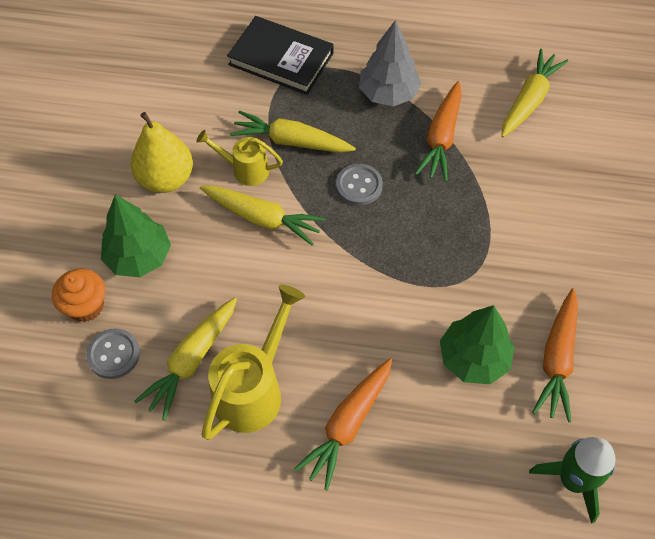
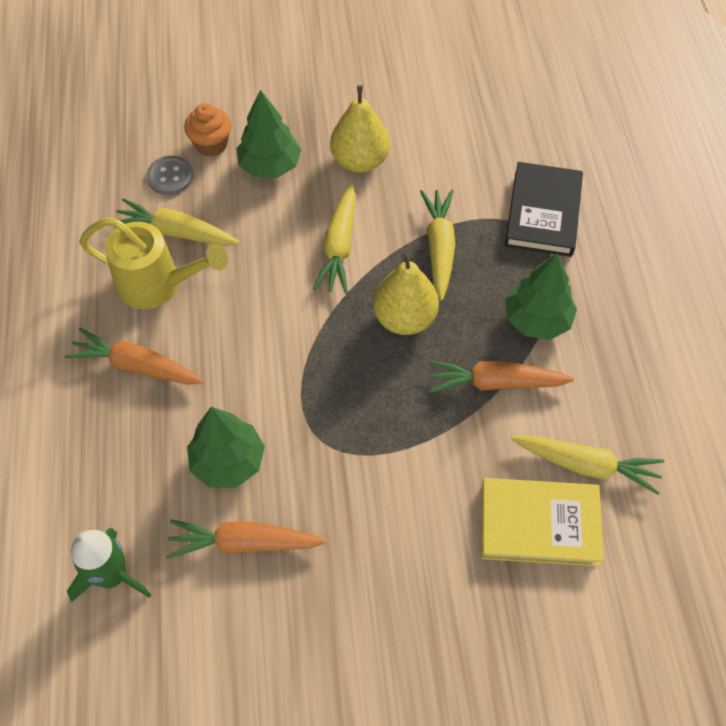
camera: 75 degrees right, 0 degrees up
yellow watering can [196,130,283,186] -> none
grey button [336,164,383,206] -> yellow pear [373,253,439,335]
grey tree [359,20,421,106] -> green tree [505,253,577,340]
none -> yellow book [481,478,604,566]

